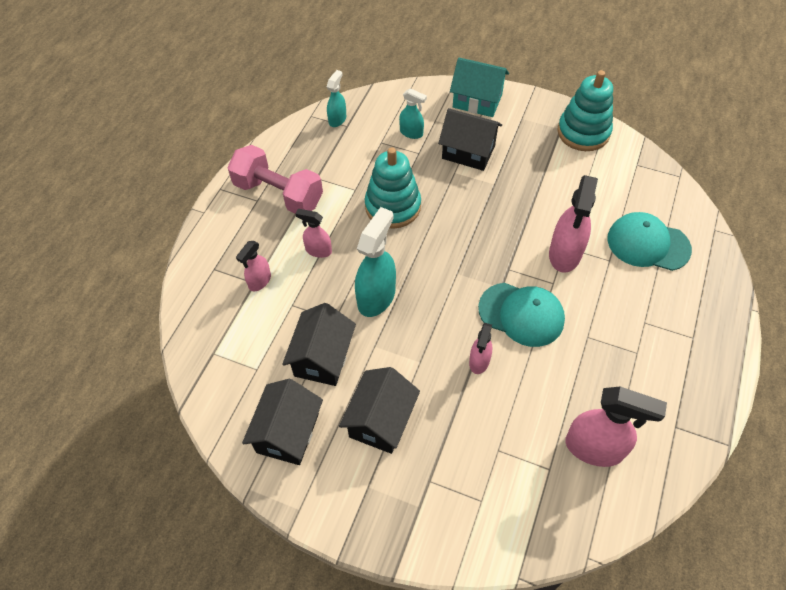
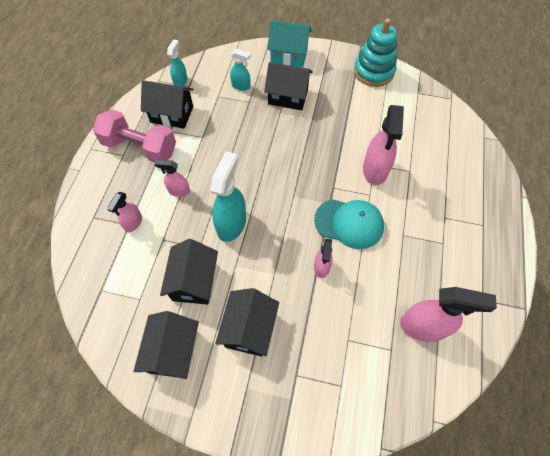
camera: 10 degrees left, 5 degrees up
turquoise stacking toy [365,147,421,229] -> none
turquoise cap [607,212,692,271] -> none
none -> black house [141,81,193,129]

